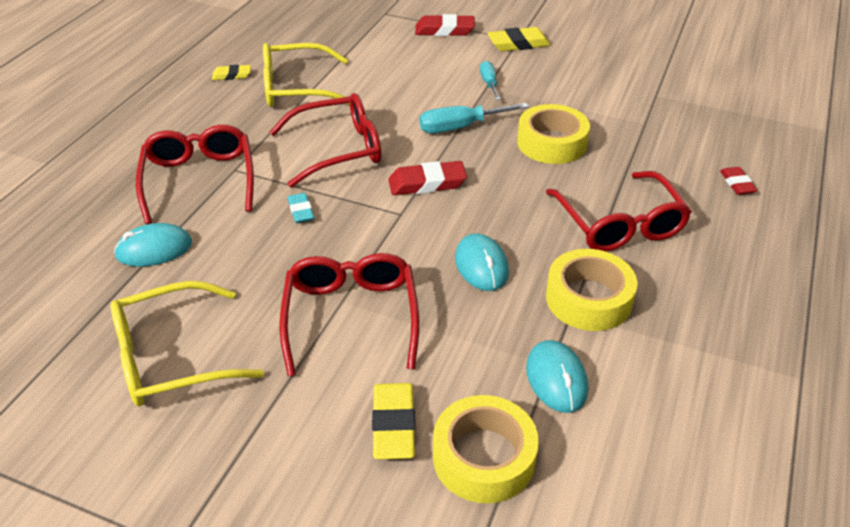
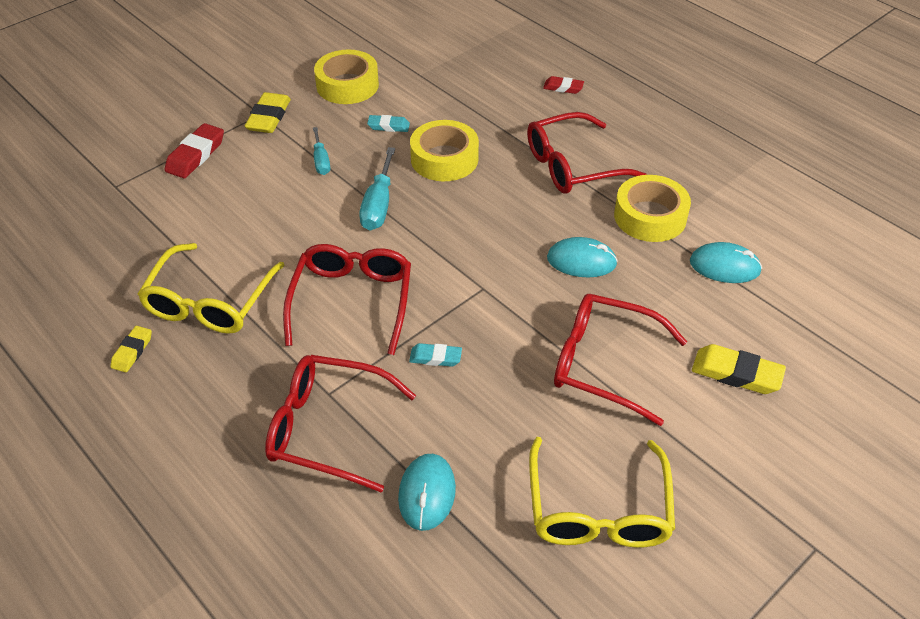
camera: 65 degrees left, 5 degrees up
red eraser [388,161,467,195] -> none
yellow tape [433,395,539,503] -> yellow tape moved to [314,49,379,104]
turquoise screwdriver [480,61,500,100] -> turquoise screwdriver turned 120 degrees counterclockwise [313,127,330,175]
red glasses [546,171,692,252] -> red glasses turned 150 degrees clockwise [527,112,647,194]
none -> turquoise eraser [367,115,410,132]

